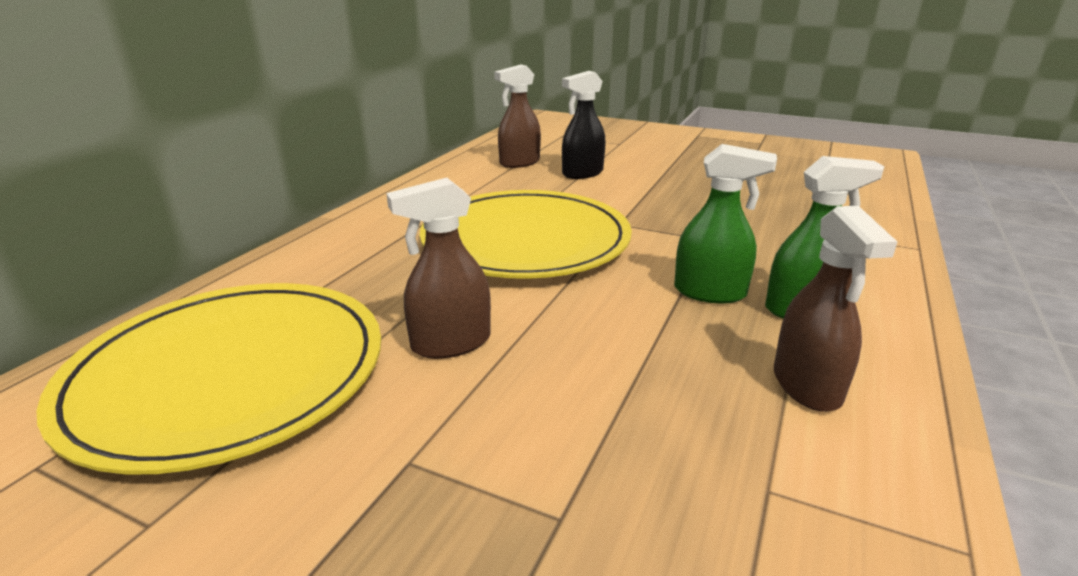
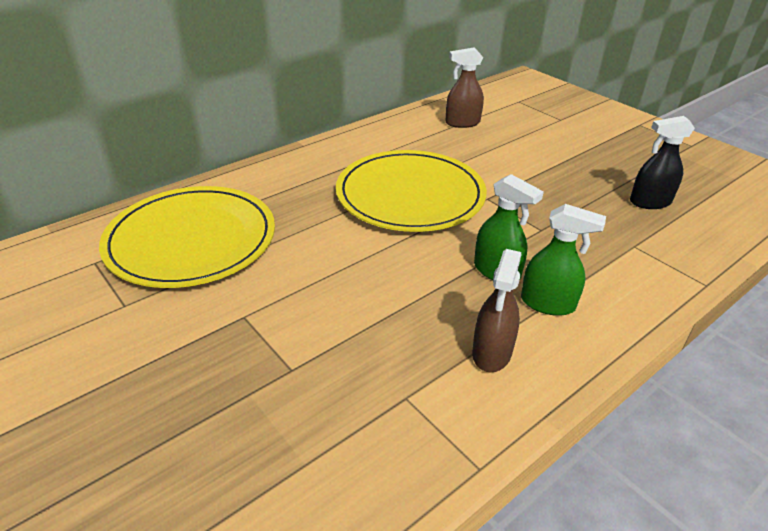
camera: 25 degrees right, 10 degrees up
brown spray bottle [386,178,491,359] -> none
black spray bottle [562,71,606,179] -> black spray bottle moved to [630,116,695,209]

